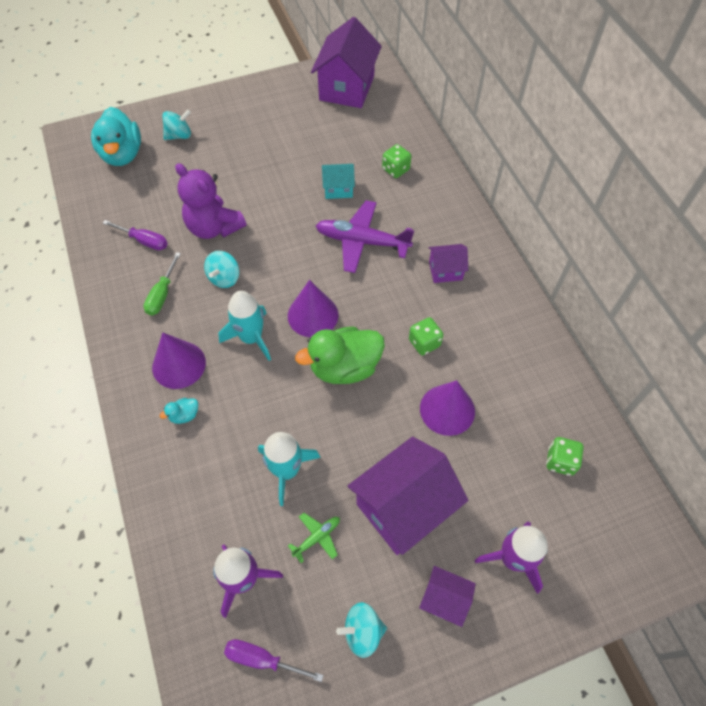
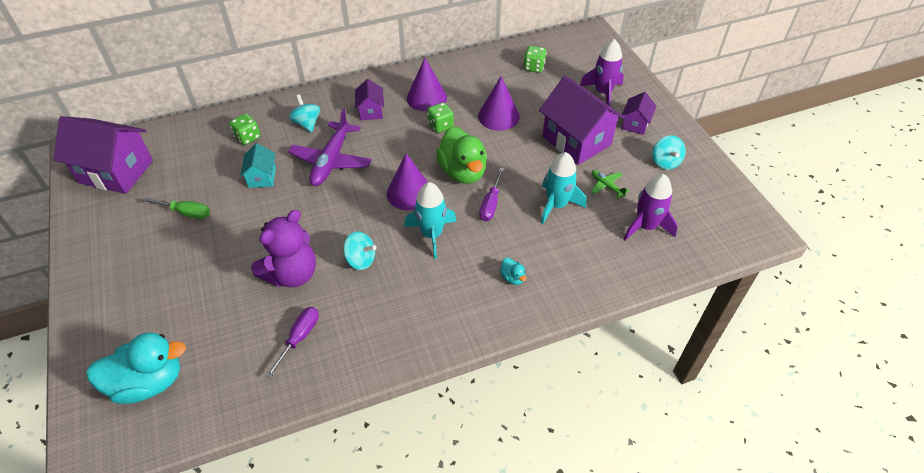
camera: 90 degrees left, 10 degrees down
green screwdriver [144,252,181,316] -> green screwdriver moved to [142,198,210,219]
purple cone [152,332,206,389] -> purple cone moved to [407,58,447,111]
turquoise spinning top [162,109,191,140] -> turquoise spinning top moved to [289,95,320,132]
purple screwdriver [224,639,324,682] -> purple screwdriver moved to [479,168,504,221]

